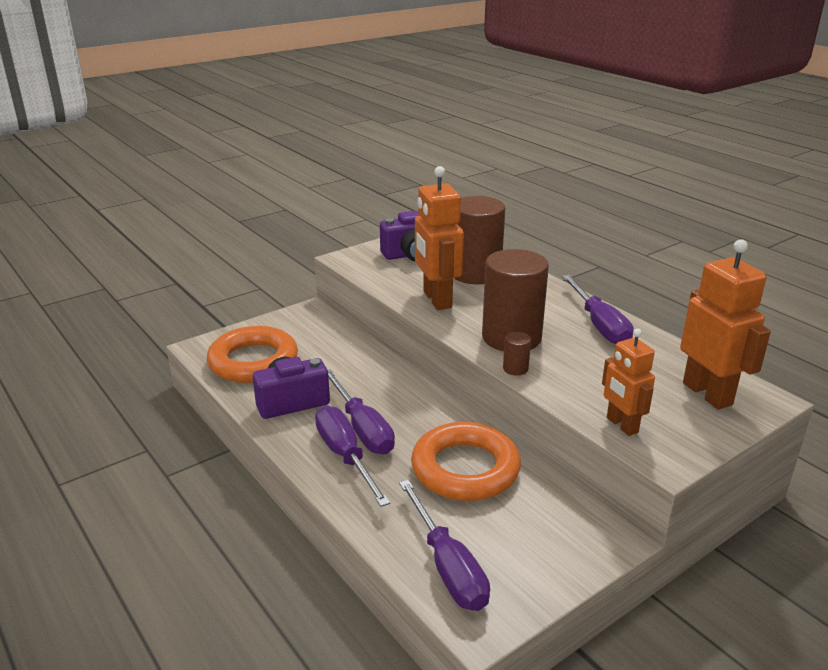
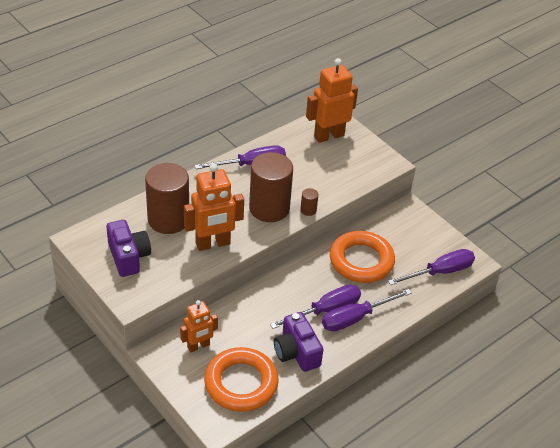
camera: 95 degrees left, 15 degrees up
orange robot [602,329,655,436] -> orange robot moved to [180,300,218,352]

